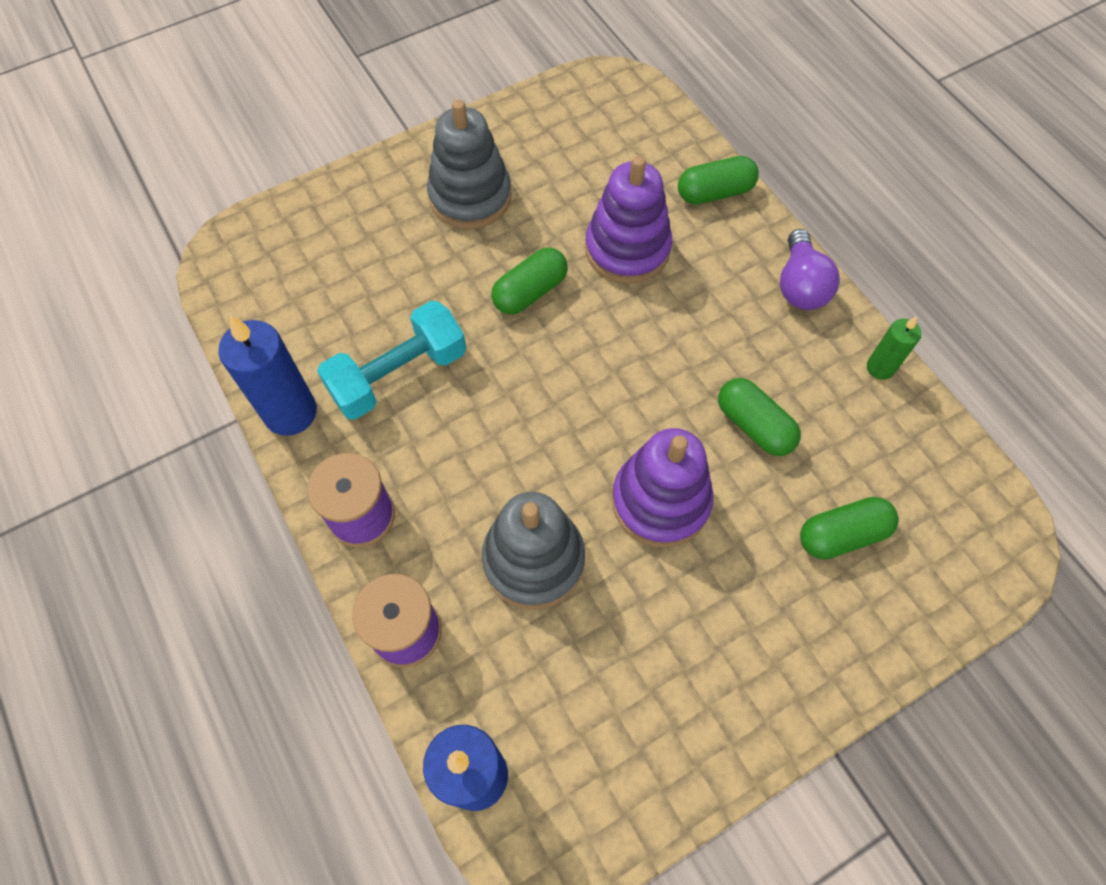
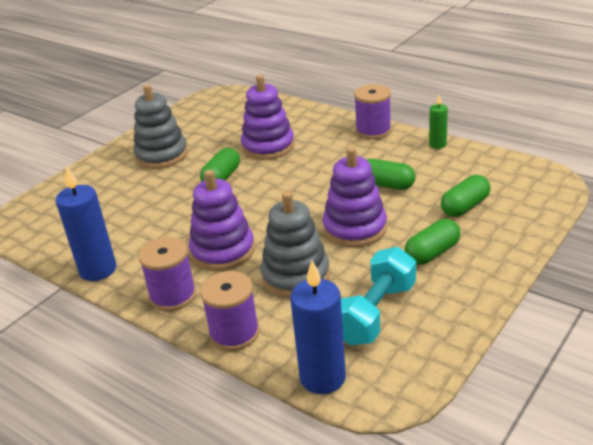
camera: 20 degrees left, 30 degrees down
turquoise dumbbell [317,301,466,420] -> turquoise dumbbell moved to [341,247,416,345]
green capsule [678,156,759,204] -> green capsule moved to [405,219,460,265]
purple light bulb [780,229,840,310] -> purple spool [354,84,391,139]
none -> purple stacking toy [189,170,255,271]

